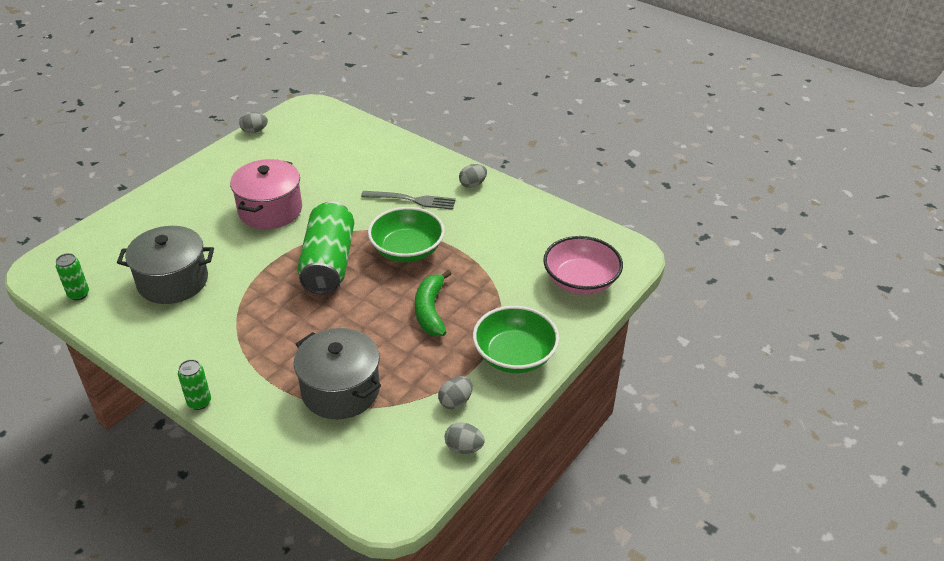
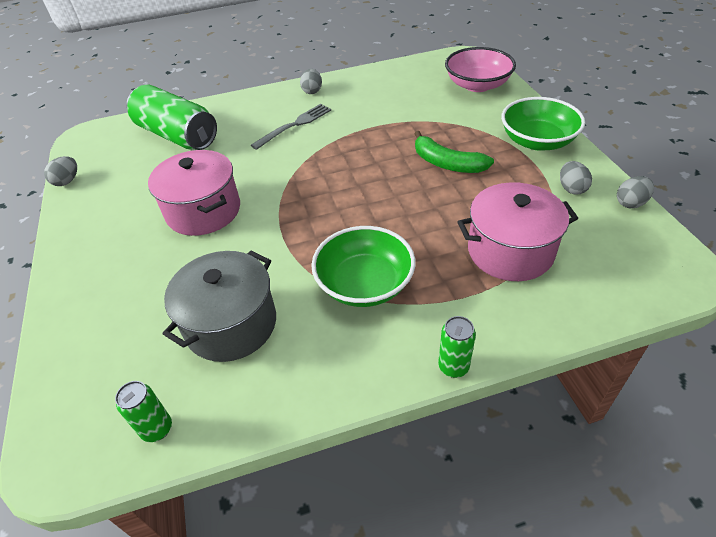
camera: 50 degrees left, 5 degrees up
grey pot [294,328,381,419] -> pink pot [457,182,578,281]
green can [297,201,354,295] -> green can moved to [127,85,217,150]
green bowl [368,207,445,262] -> green bowl moved to [311,226,415,307]

